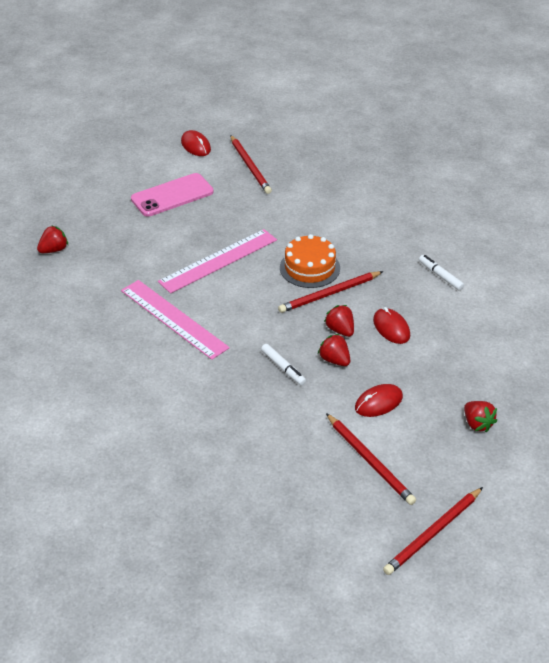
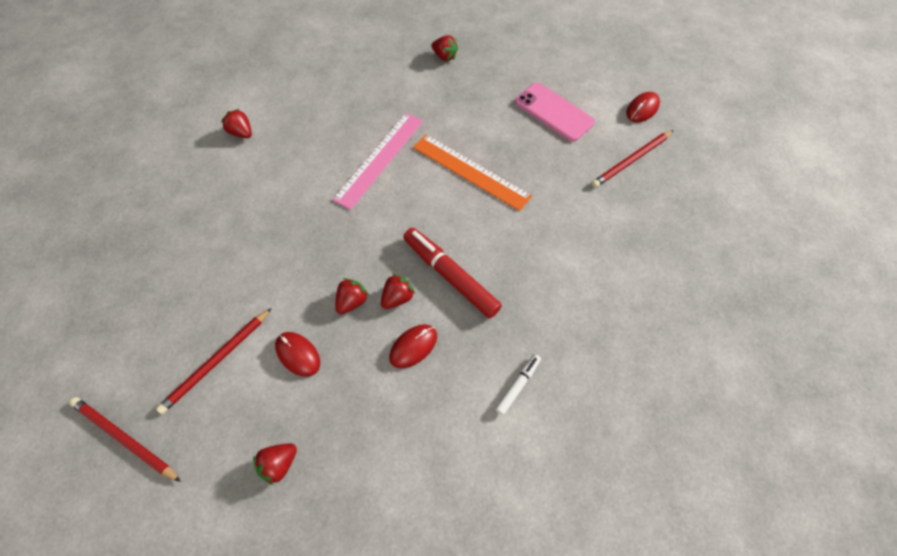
camera: 75 degrees right, 20 degrees up
pink ruler [158,229,277,293] -> orange ruler [413,134,532,211]
white marker [261,344,306,385] -> none
red pencil [278,271,383,313] -> red marker [403,228,502,318]
orange cake [280,234,340,288] -> none
none -> red strawberry [221,109,252,138]

